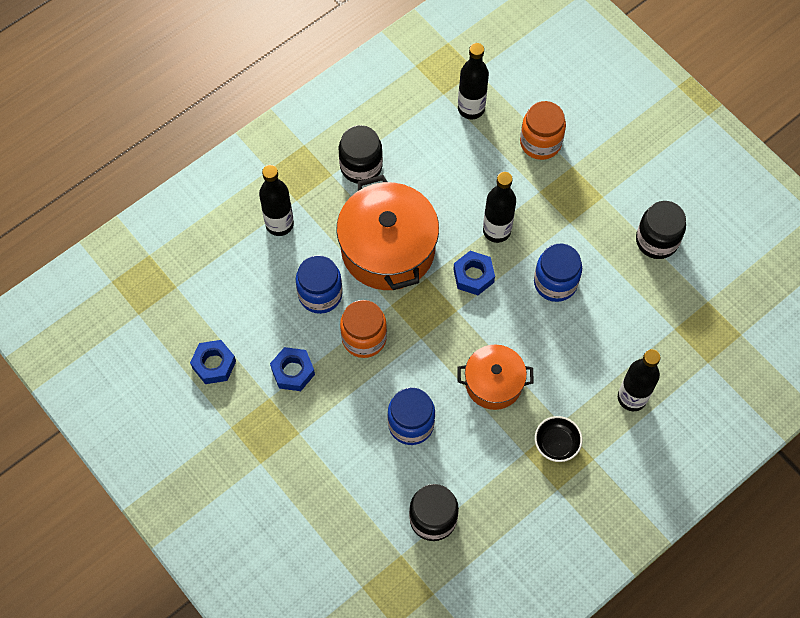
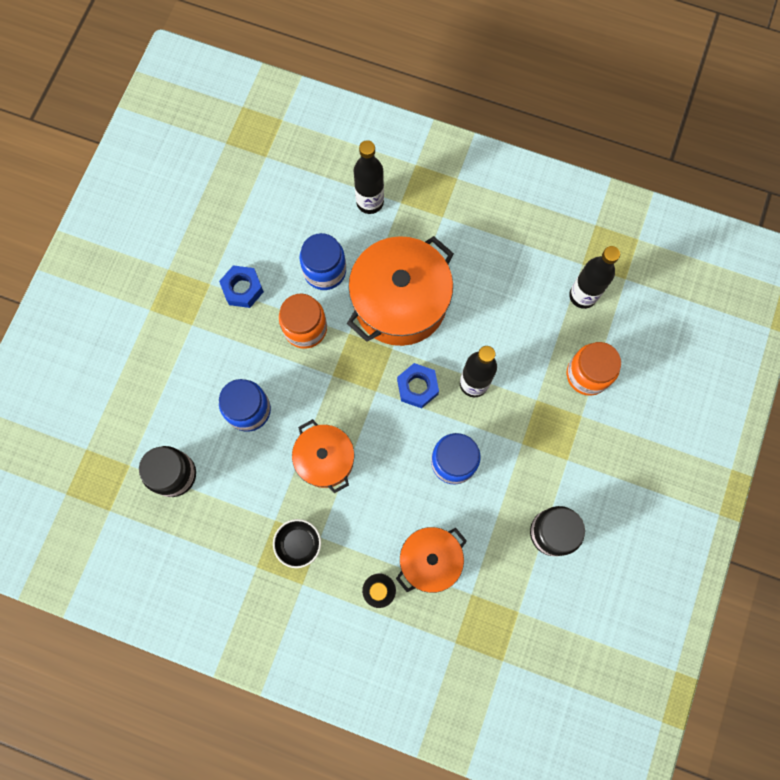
camera: 60 degrees right, 10 degrees up
blue nut [190,340,236,384] -> none
black jar [339,125,383,184] -> none
none -> orange pot [396,527,467,593]

